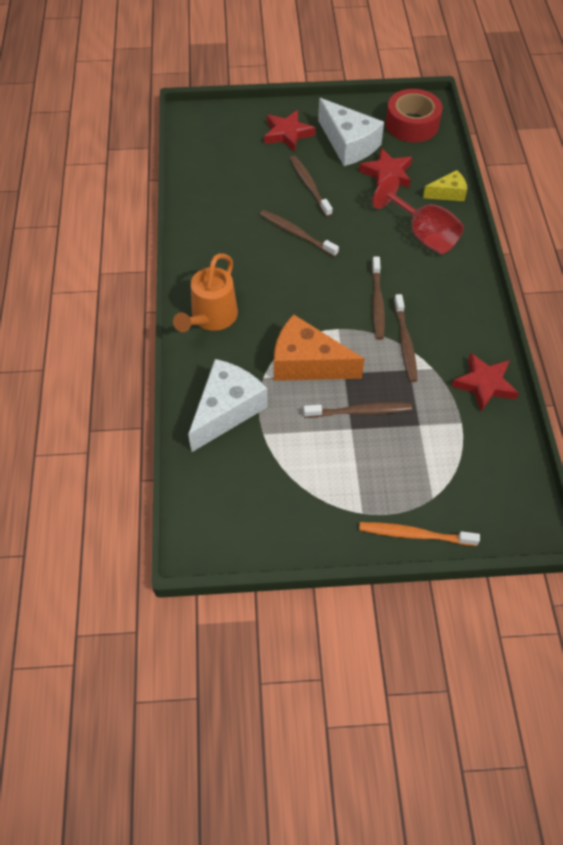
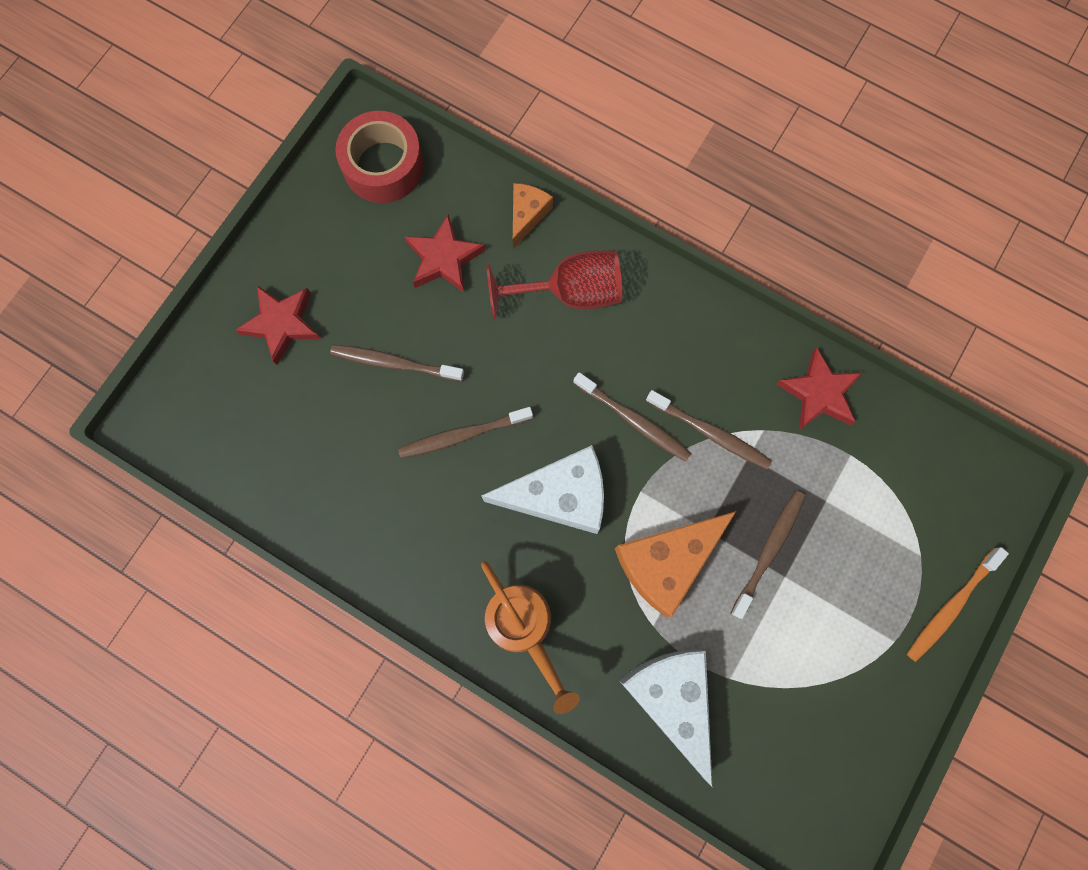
camera: 55 degrees left, 20 degrees up
white cheese [318,98,384,166] -> white cheese moved to [481,445,604,534]
yellow cheese [423,170,467,201] -> orange cheese [513,183,553,249]

